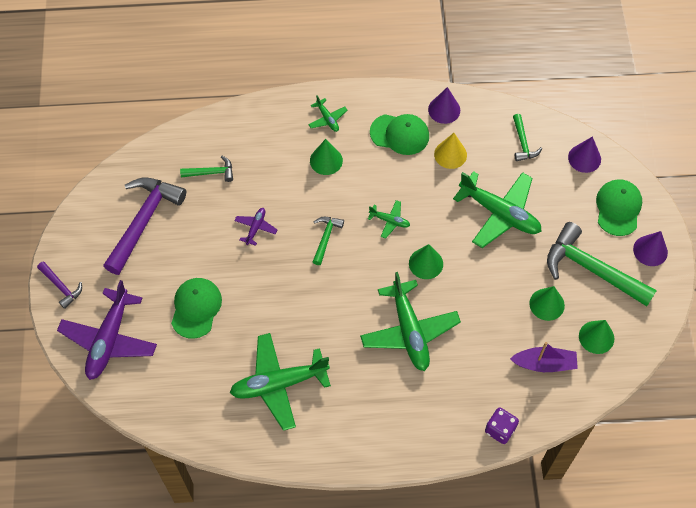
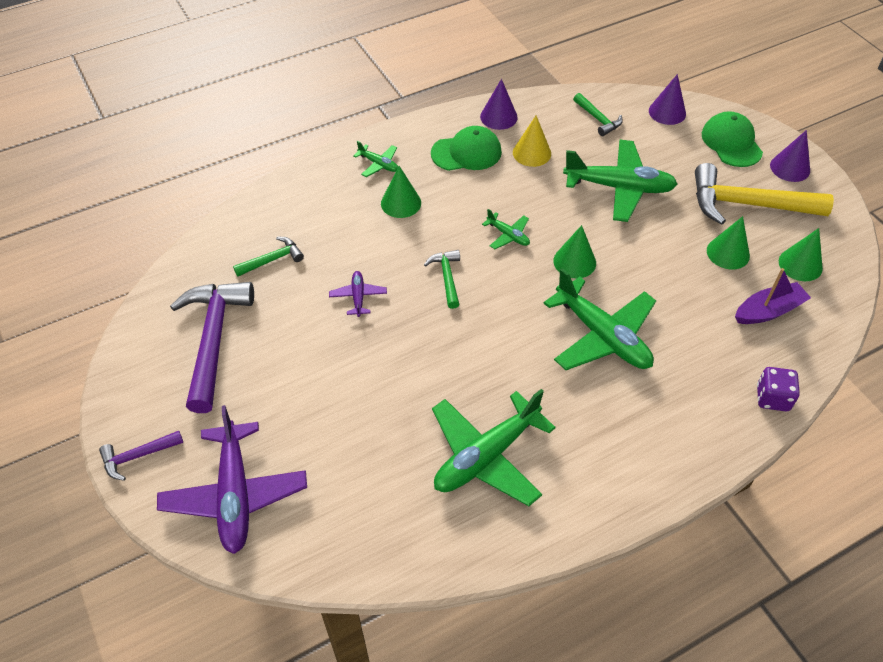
camera: 25 degrees left, 10 degrees down
purple hammer [37,261,82,309] -> purple hammer turned 135 degrees clockwise [99,431,183,481]
green cap [171,278,222,339] -> none
green plane [368,200,410,239] -> green plane turned 45 degrees clockwise [482,209,530,249]
green hammer [547,222,657,306] -> yellow hammer [695,163,834,225]

